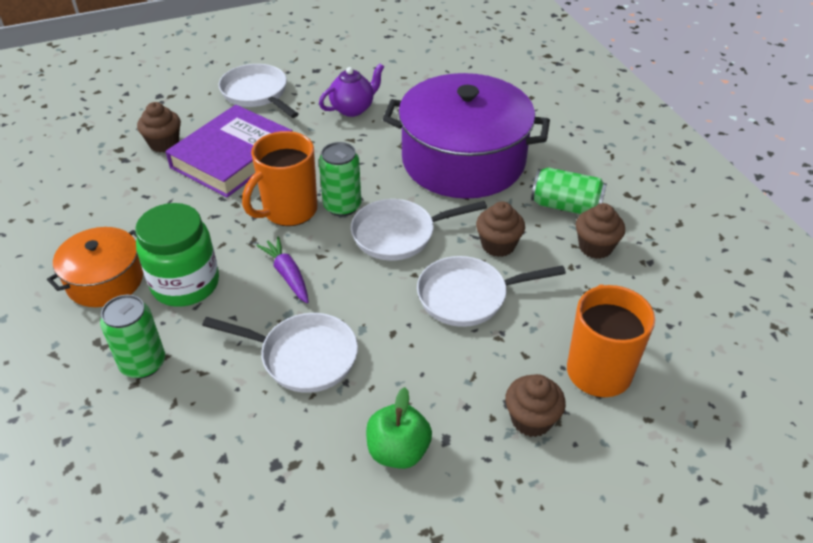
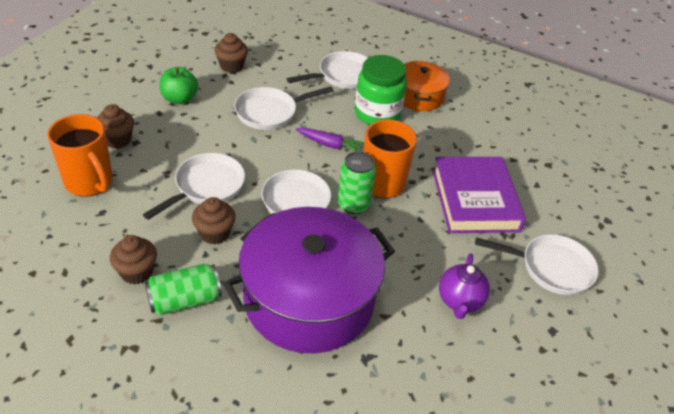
camera: 135 degrees right, 0 degrees up
green can [100,295,165,379] -> white pan [287,51,368,89]
brown cupcake [137,102,181,152] -> brown cupcake moved to [215,33,248,73]

